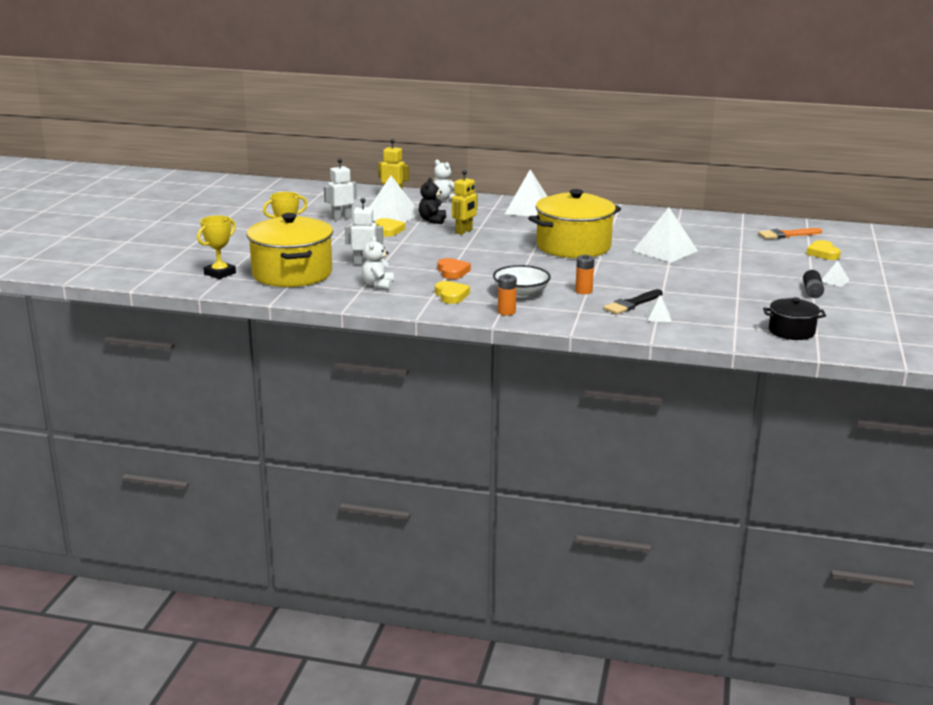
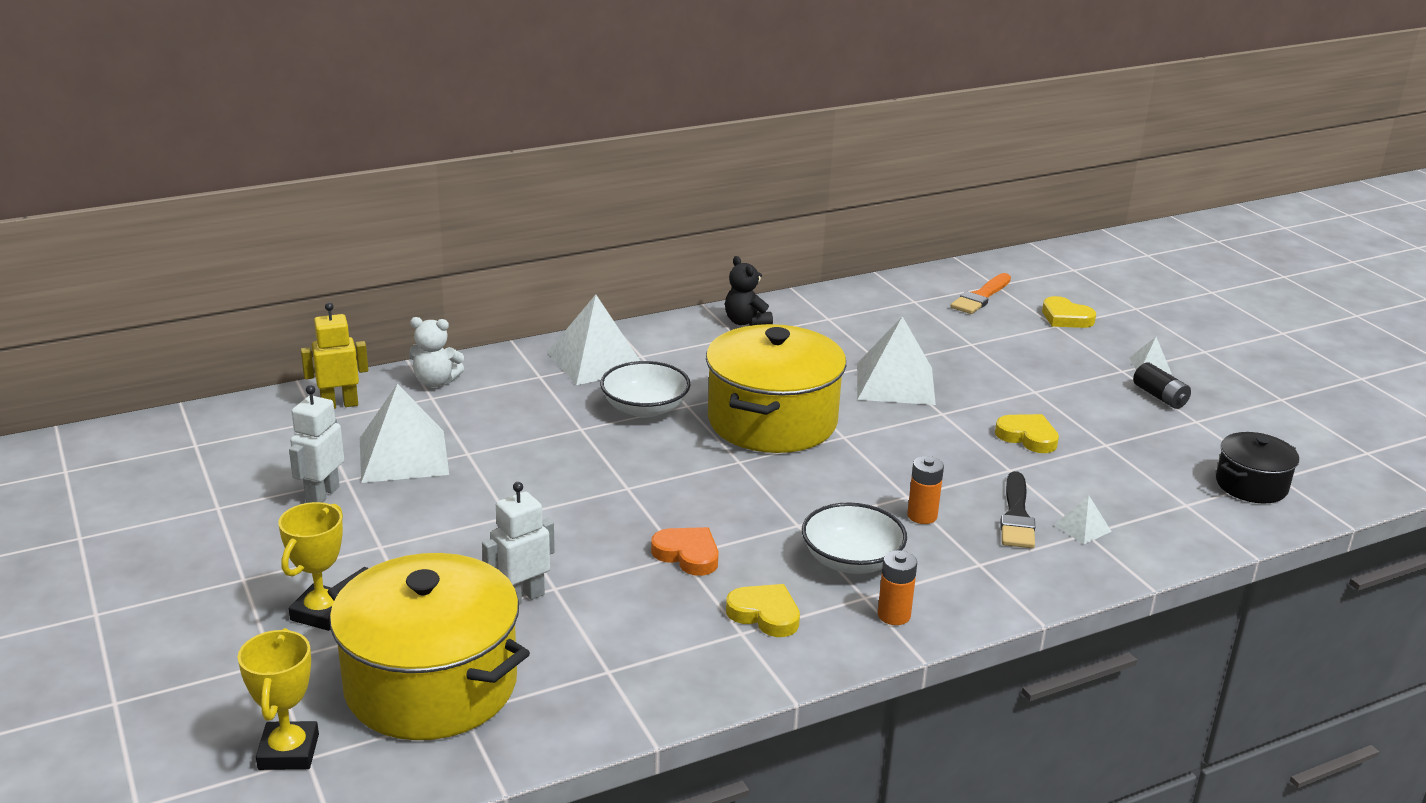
camera: 40 degrees left, 5 degrees up
white teddy bear [362,236,394,290] -> none
yellow heart [375,218,405,236] -> yellow heart moved to [995,414,1059,453]
black teddy bear [419,178,446,224] -> black teddy bear moved to [725,256,773,326]
yellow robot [452,170,477,235] -> none
none -> white bowl [600,361,691,418]

